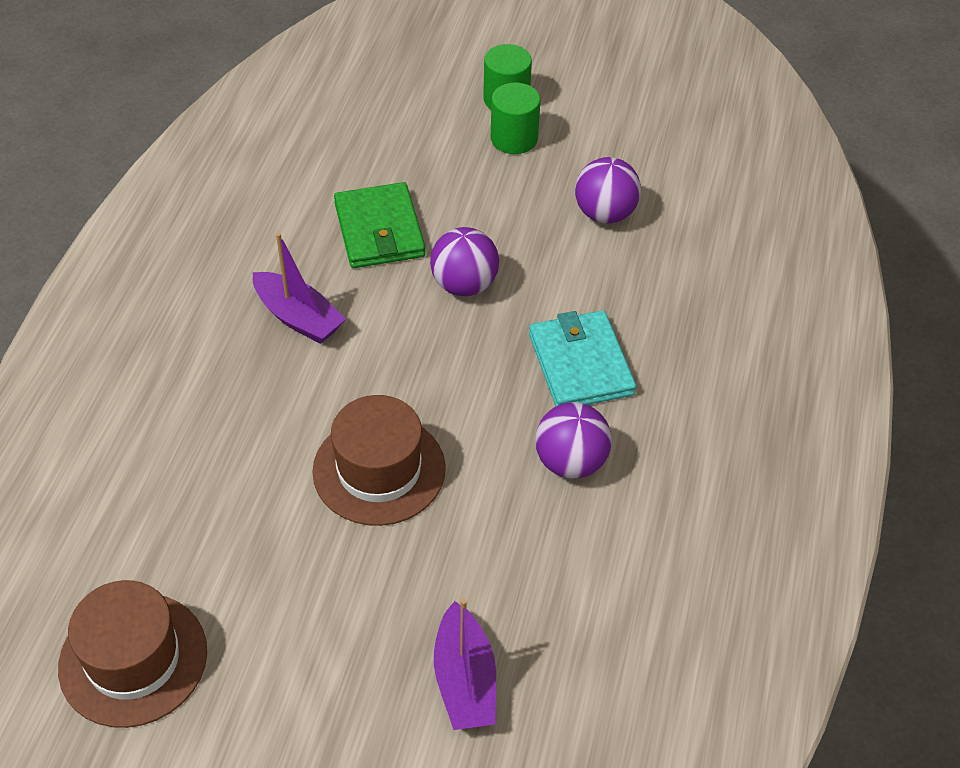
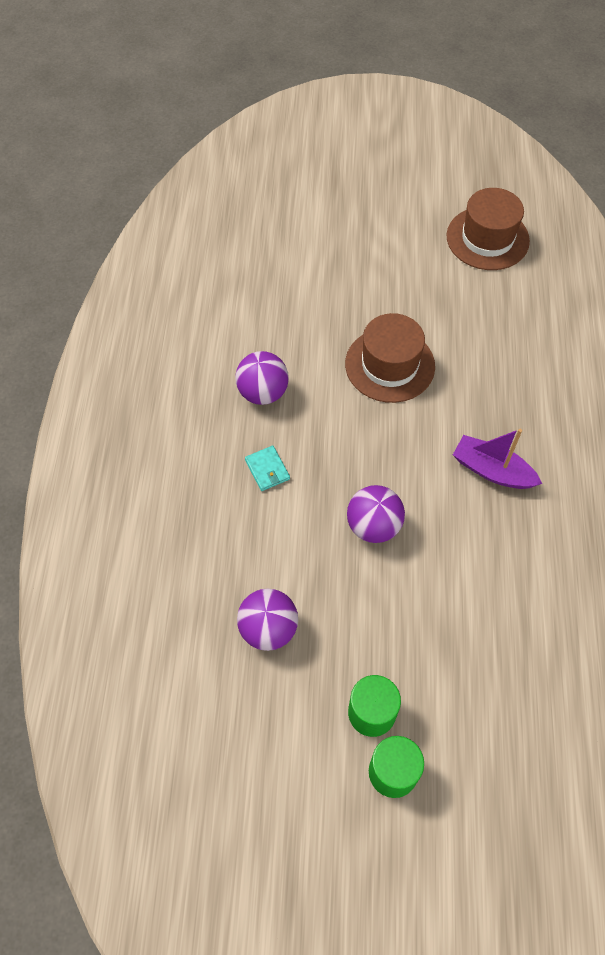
camera: 170 degrees right, 10 degrees up
green wallet [334,182,426,268] -> none
purple boat [434,598,496,730] -> none
turquoise wallet [529,310,636,406] -> turquoise wallet [245,446,290,491], size x0.51

